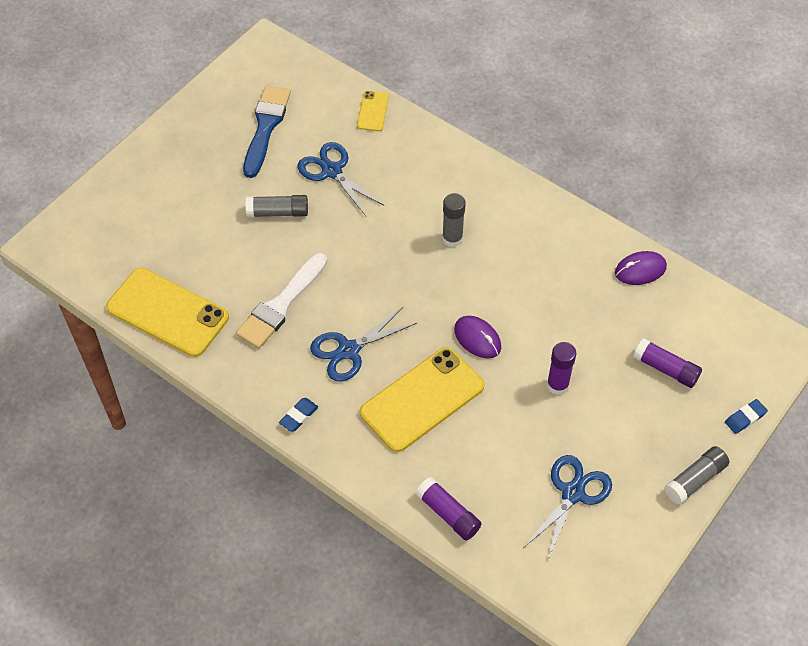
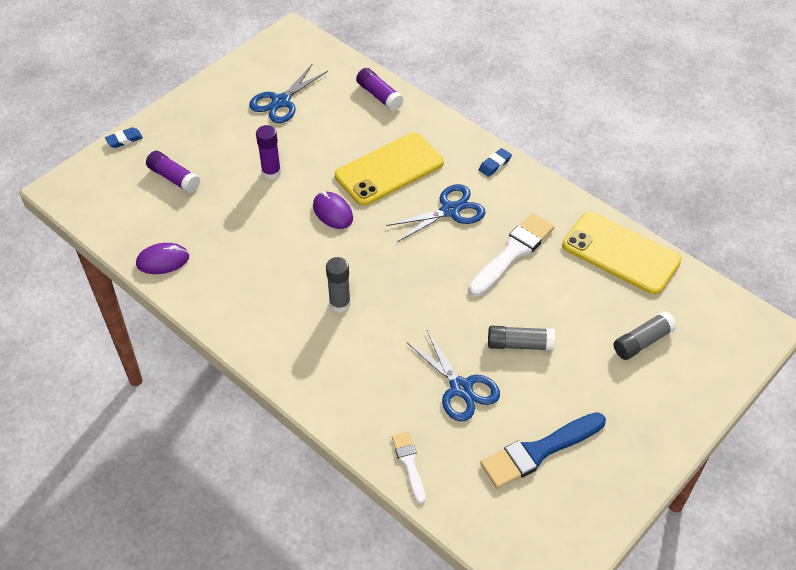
camera: 175 degrees left, 5 degrees down
blue brush [243,85,291,178] -> blue brush turned 45 degrees clockwise [480,412,606,489]
yellow phone [357,91,389,131] -> white brush [392,432,426,504]
grey glue stick [664,446,729,505] -> grey glue stick moved to [614,311,677,360]

